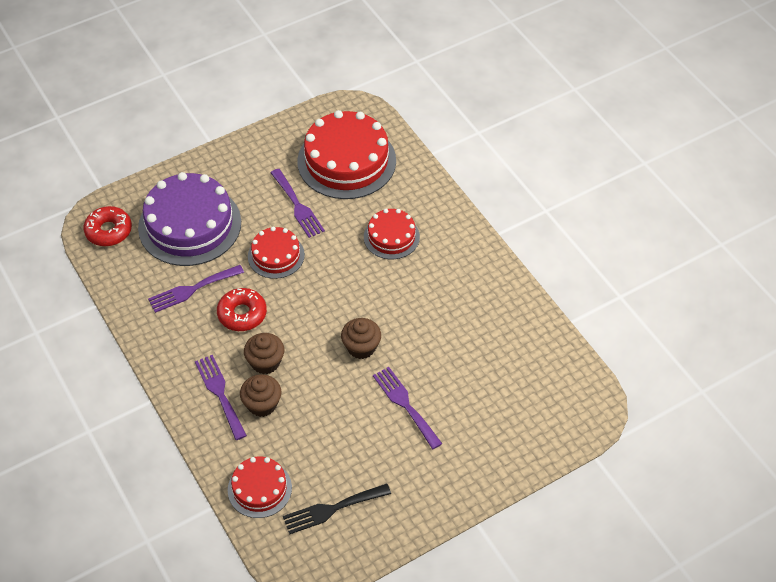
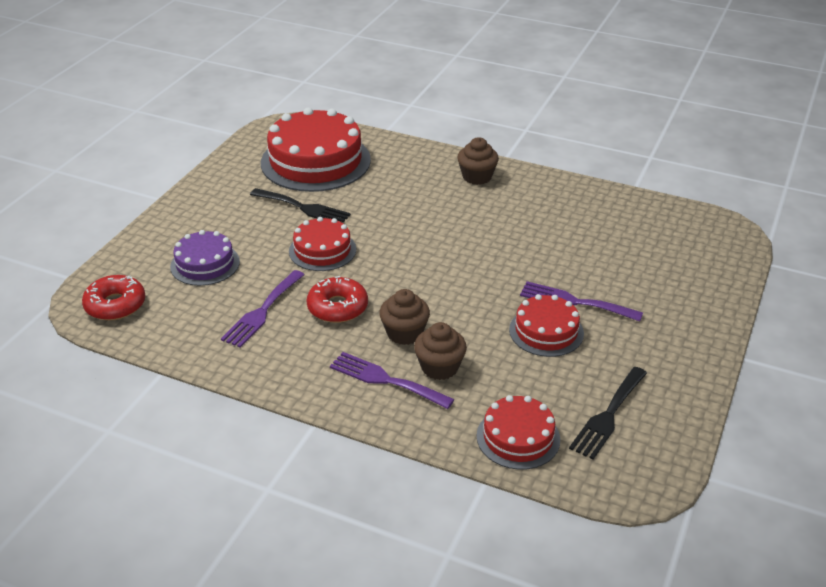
camera: 35 degrees left, 15 degrees down
purple cake [138,172,241,266] -> purple cake [170,230,240,286], size x0.54
purple fork [270,169,325,238] -> black fork [250,188,351,222]
brown cupcake [341,318,381,359] -> brown cupcake moved to [457,137,499,185]
red cake [364,209,420,259] -> red cake moved to [509,294,584,357]

